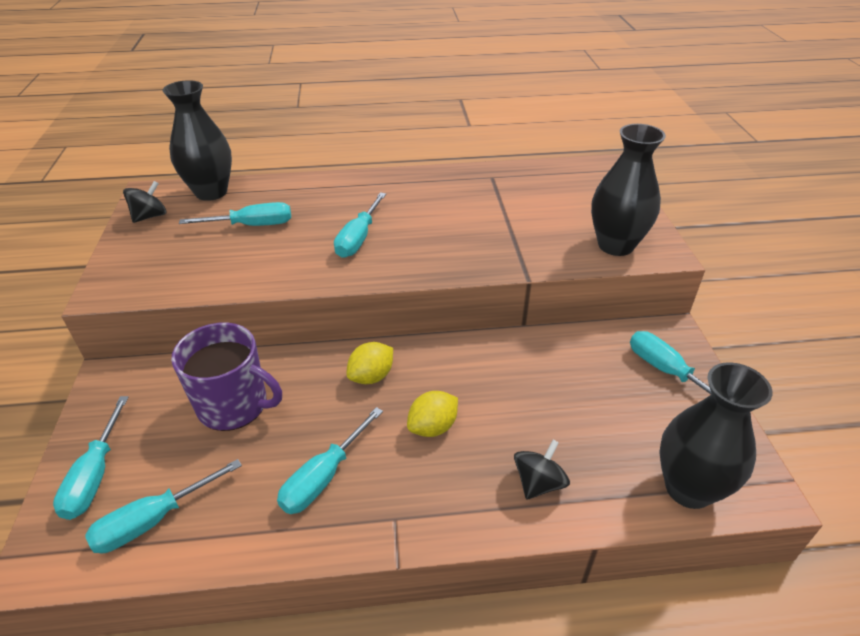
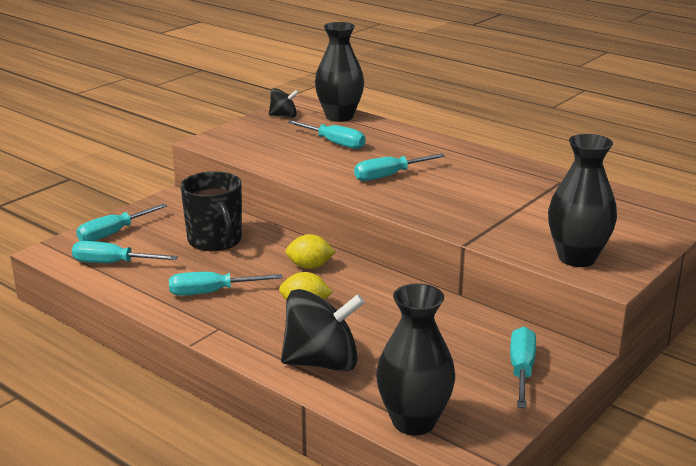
camera: 45 degrees right, 15 degrees down
purple mug [171,323,282,431] -> black mug [180,171,242,251]
black spinning top [514,440,570,500] -> black spinning top [281,289,365,371], size x1.89

